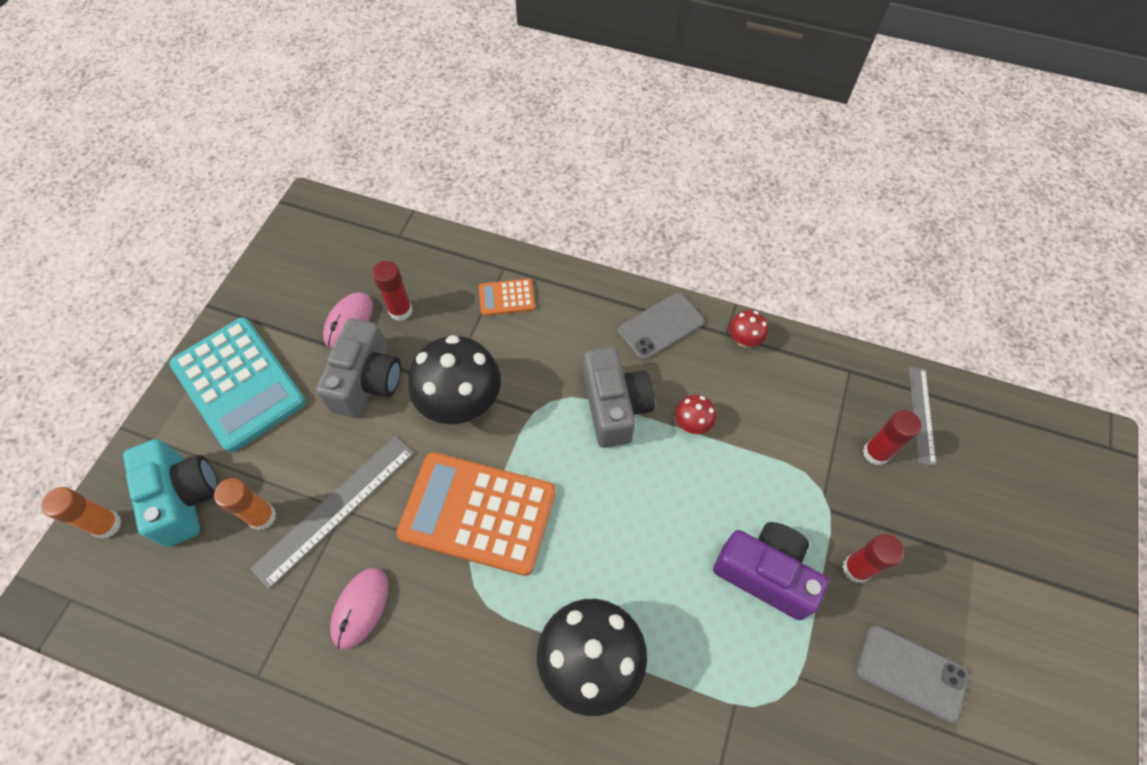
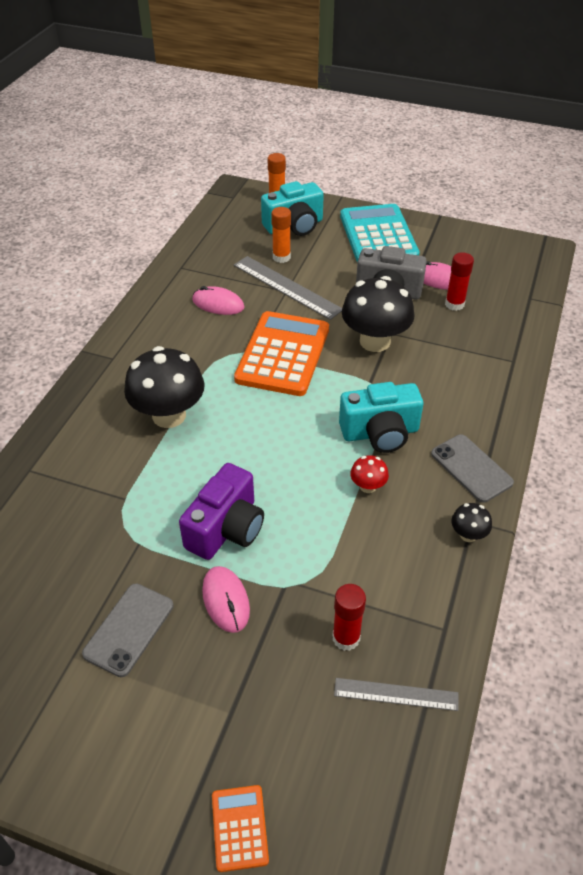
camera: 90 degrees right, 15 degrees down
turquoise calculator [169,317,306,452] -> turquoise calculator turned 120 degrees clockwise [340,204,420,262]
orange calculator [479,278,535,316] -> orange calculator moved to [212,785,269,872]
grey camera [583,347,655,448] -> turquoise camera [339,382,423,453]
red mushroom [729,310,768,347] -> black mushroom [451,503,492,542]
red glue stick [843,534,904,583] -> pink mouse [202,566,250,633]

